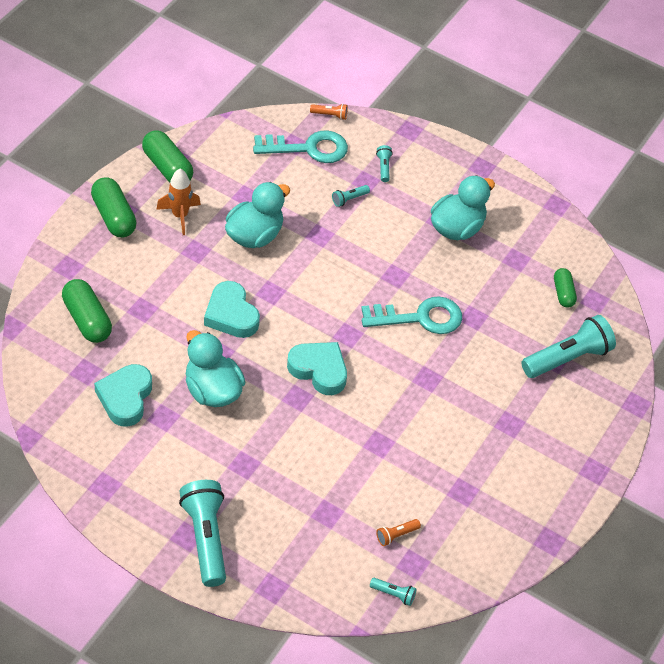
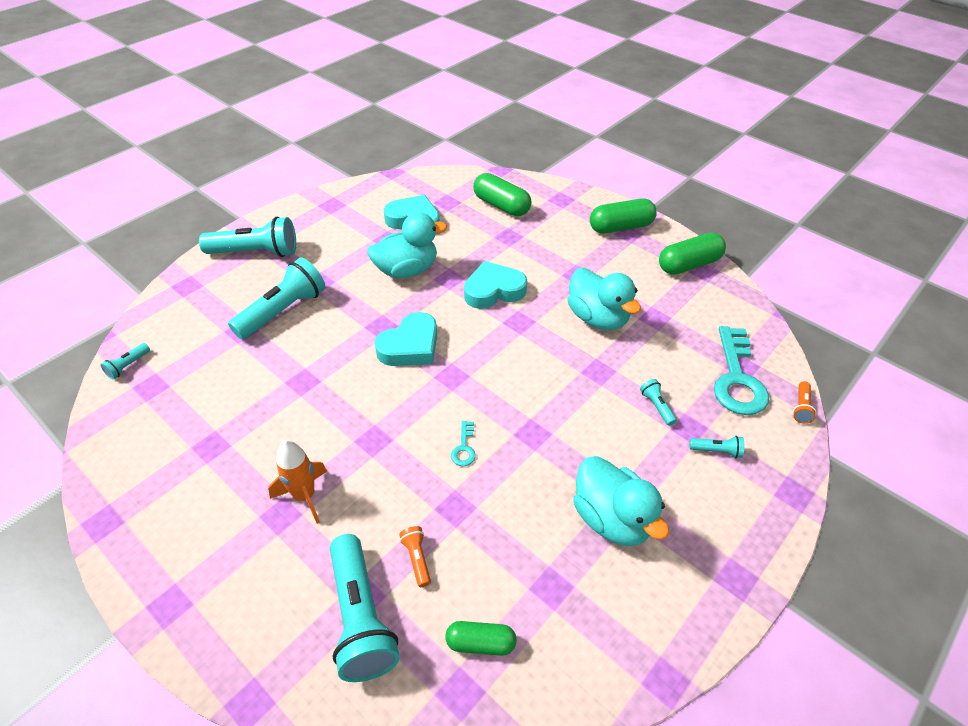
camera: 105 degrees right, 5 degrees down
green capsule [62,279,112,343] -> green capsule turned 60 degrees clockwise [473,173,532,216]
orange rocket [156,169,201,235] -> orange rocket moved to [268,440,327,524]
turquoise key [361,296,462,334] -> turquoise key [451,421,476,466], size x0.43
orange flashlight [376,519,421,546] -> orange flashlight moved to [399,526,431,587]
none -> turquoise flashlight [228,257,326,340]

